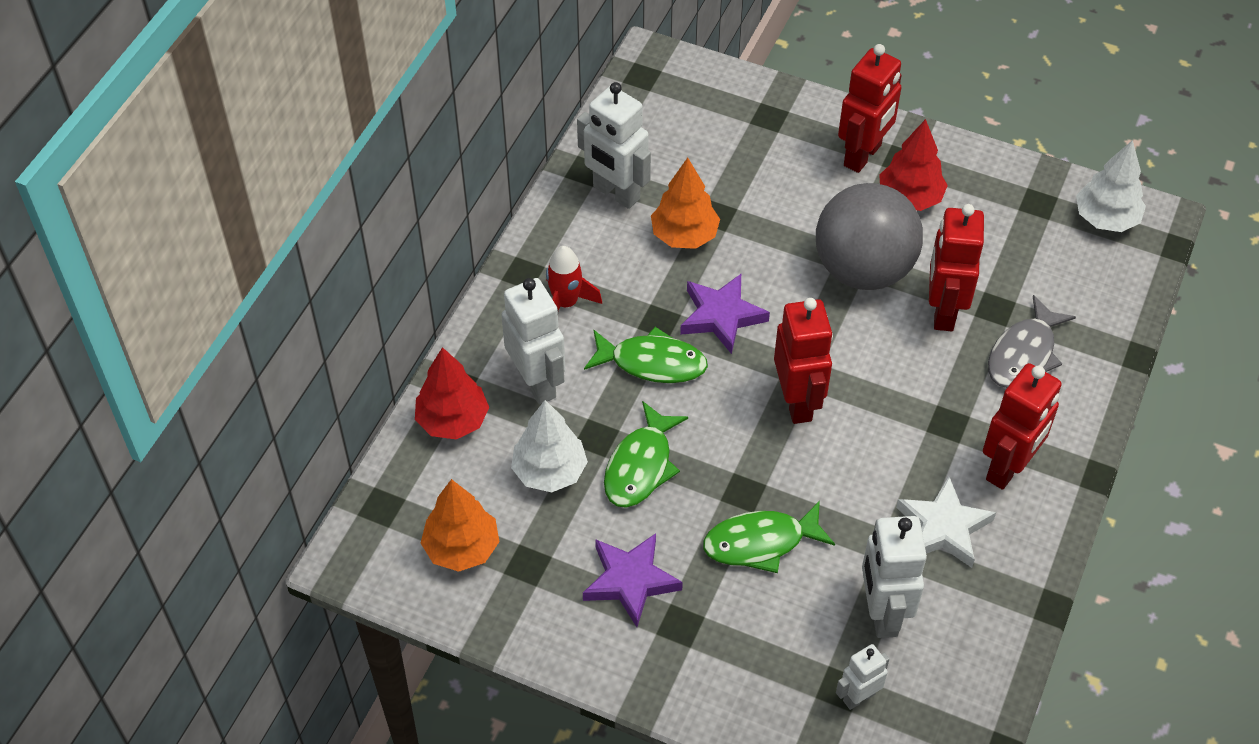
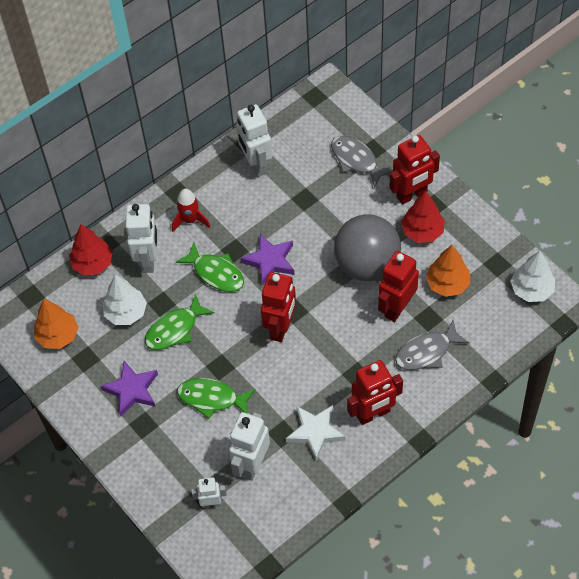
camera: 30 degrees right, 5 degrees up
orange tree [651,158,720,249] -> orange tree moved to [426,245,470,297]
none -> grey fish [331,136,393,188]

